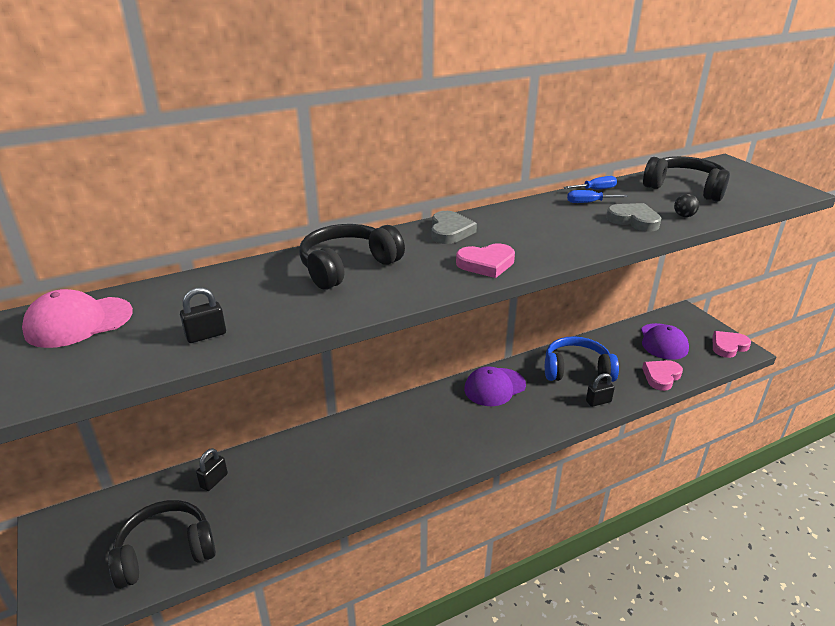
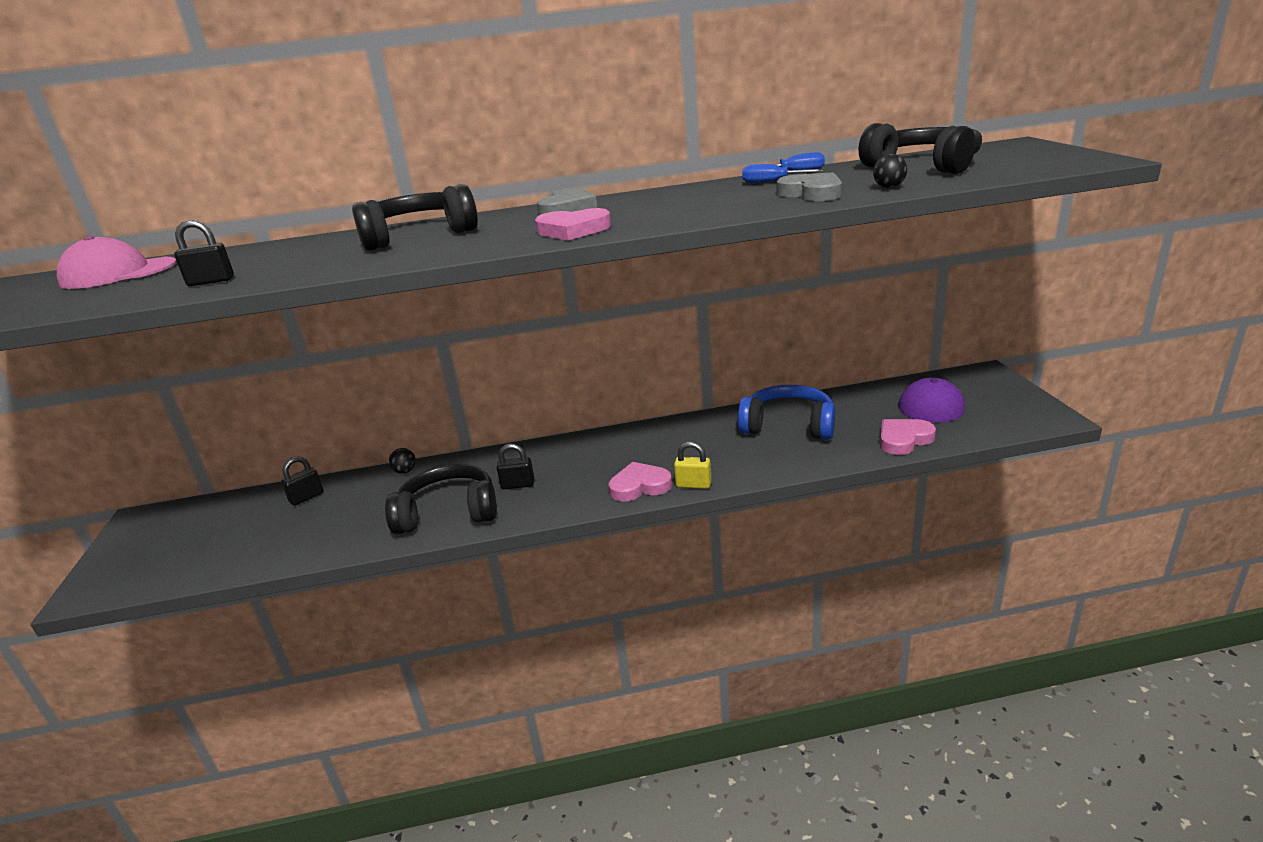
camera: 20 degrees right, 5 degrees down
black headphones [108,500,216,589] -> black headphones moved to [385,464,497,534]
purple cap [464,366,526,406] -> none
black padlock [586,373,615,407] -> black padlock moved to [497,444,535,489]
pink heart [712,331,751,358] -> pink heart moved to [609,462,672,502]
none -> black ball [389,448,416,474]
none -> yellow padlock [674,442,712,489]

